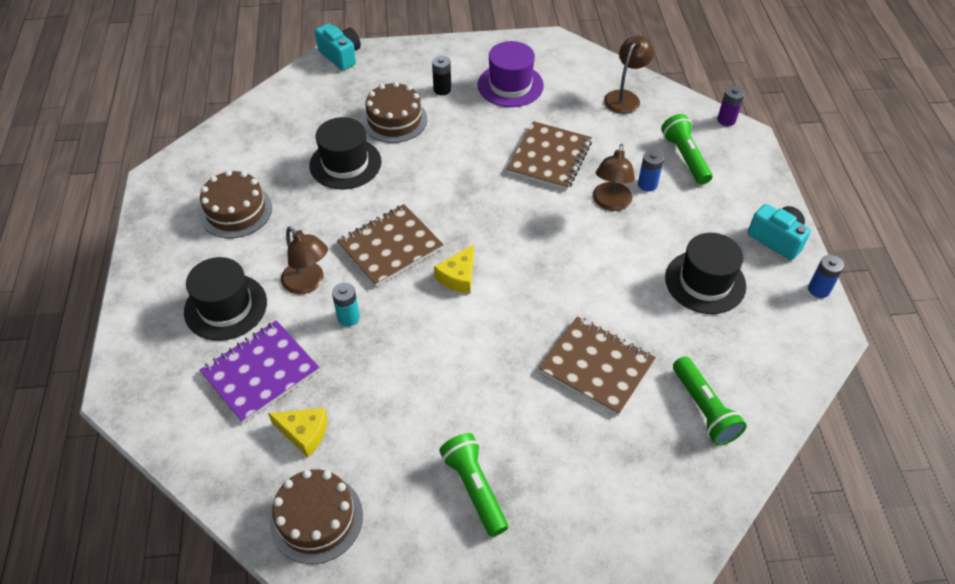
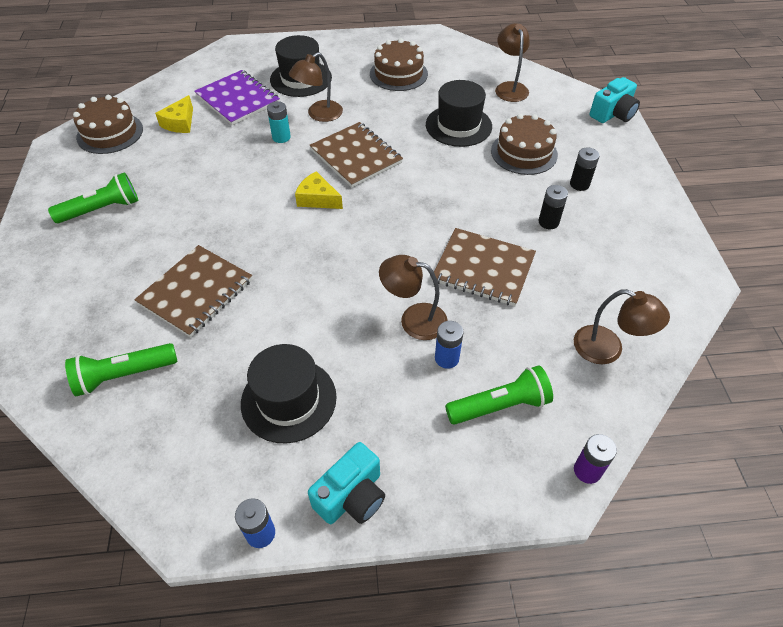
camera: 90 degrees right, 0 degrees up
purple hat [478,41,544,107] -> none
none -> brown lamp [495,23,530,102]
none -> black battery [538,185,568,229]

